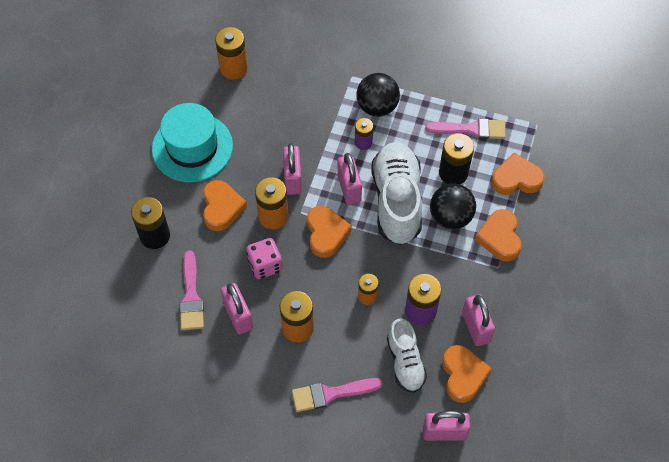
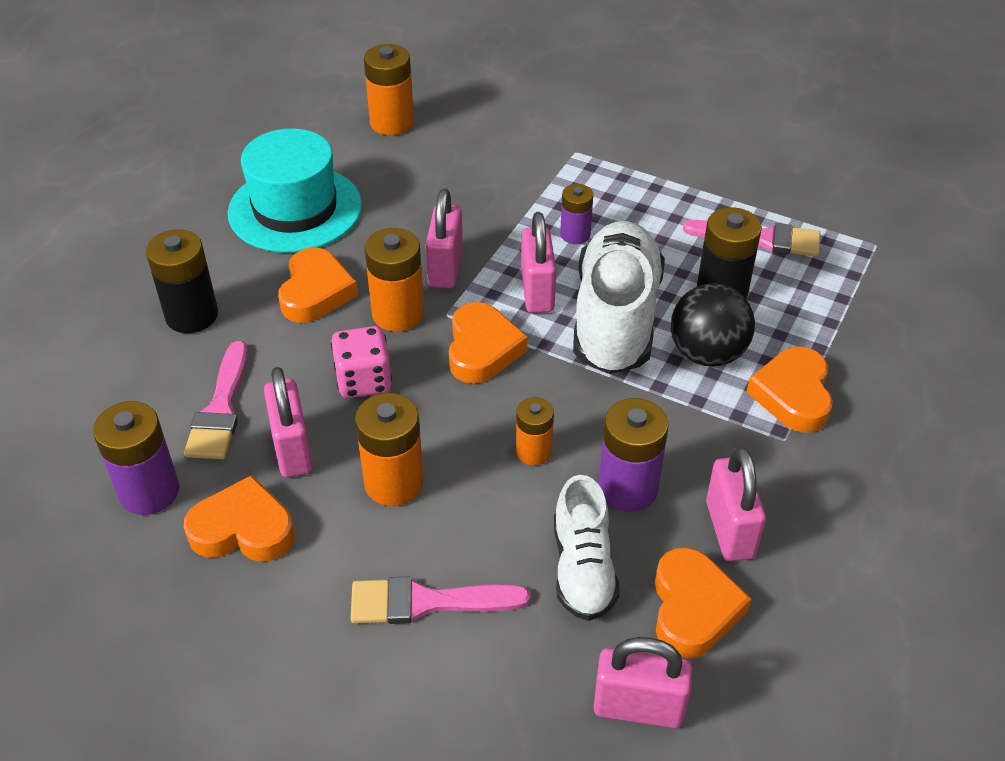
camera: 10 degrees right, 15 degrees down
black ball [356,73,400,117] -> none
orange heart [492,153,544,195] -> orange heart moved to [183,475,295,562]
none -> purple battery [93,401,179,515]

